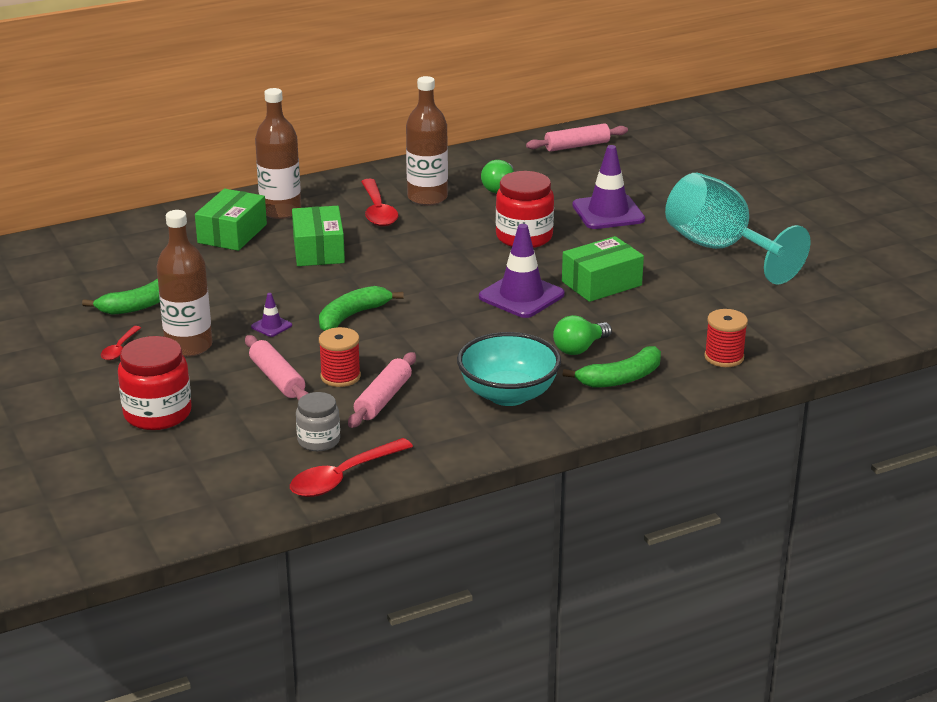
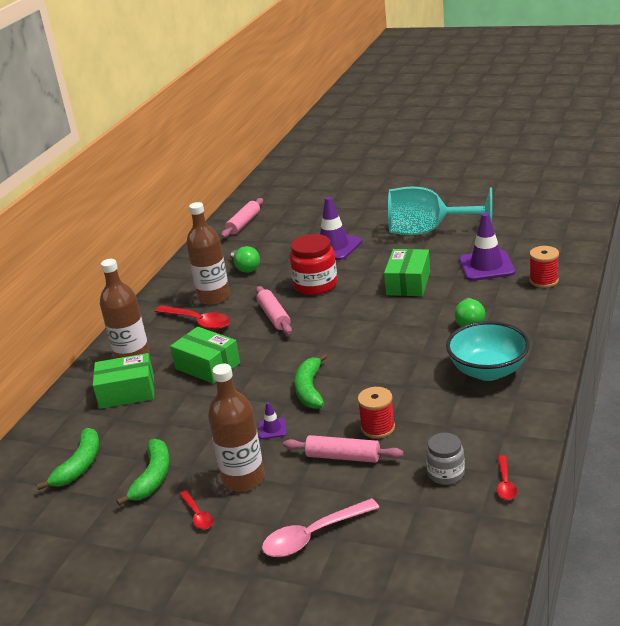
camera: 40 degrees left, 0 degrees up
red jar [118,336,192,430] -> pink spoon [262,498,379,557]
green box [195,189,267,251] -> green box turned 75 degrees counterclockwise [93,353,154,409]
red spoon [290,438,413,497] -> red spoon [497,455,517,500], size x0.55
pink rolling pin [348,352,416,428] -> pink rolling pin moved to [256,286,292,334]
purple traffic cone [479,224,565,318] -> purple traffic cone moved to [459,213,515,281]
green banana [562,346,661,388] -> green banana moved to [36,428,100,490]

